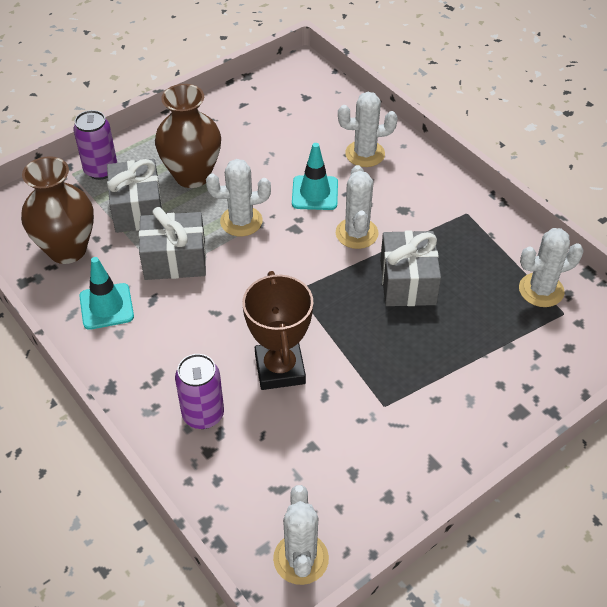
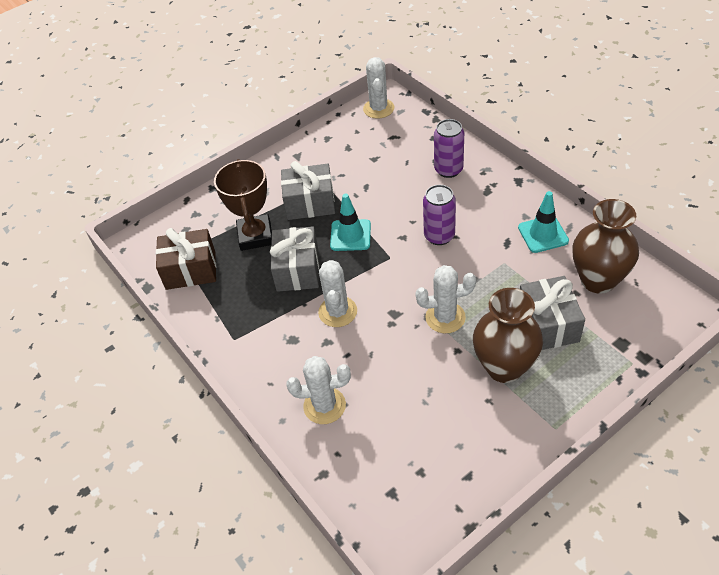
camera: 175 degrees left, 0 degrees up
purple can [73,110,117,180] -> purple can moved to [423,185,456,245]
grey gift [139,207,206,280] -> grey gift moved to [281,161,335,220]
brown trophy [242,271,313,390] -> brown trophy moved to [214,159,272,251]
turquoise traffic cone [292,143,338,210] -> turquoise traffic cone moved to [330,193,371,251]
white cactus [519,228,584,307] -> brown gift [156,228,216,290]

